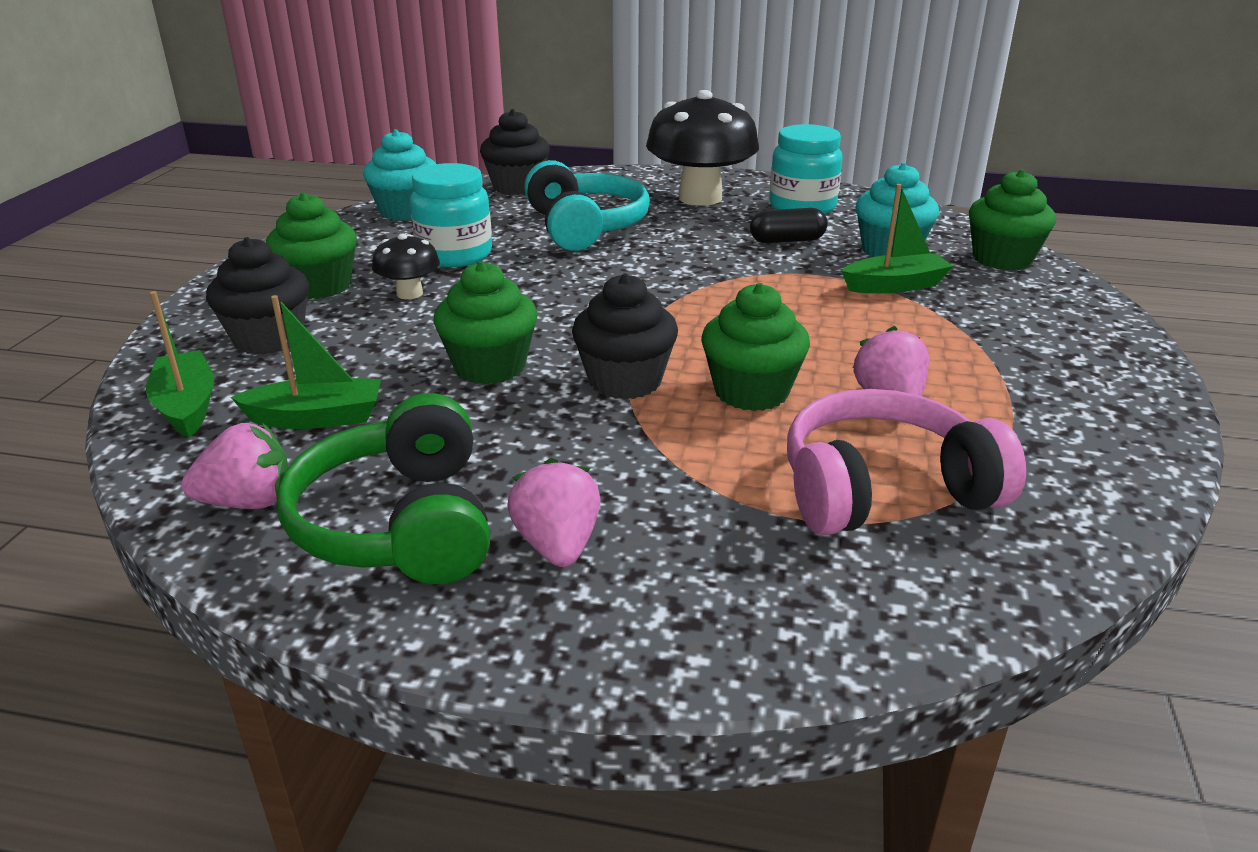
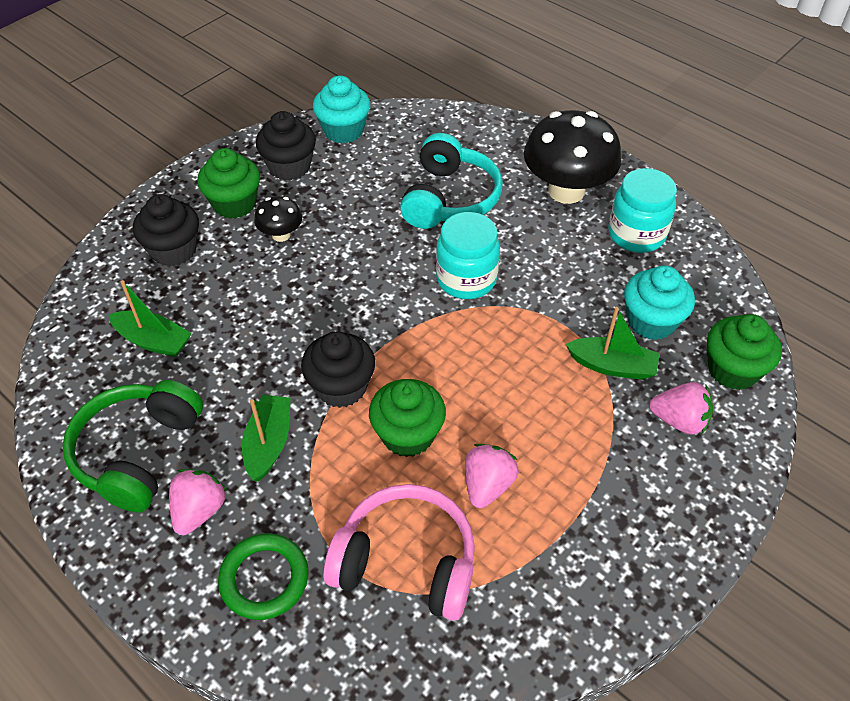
camera: 30 degrees right, 20 degrees up
green boat [146,291,214,438] -> green boat moved to [242,395,291,482]
pink strawberry [181,423,288,509] -> pink strawberry moved to [649,382,713,435]
turquoise jar [410,163,492,267] -> turquoise jar moved to [436,212,500,299]
green cupcake [433,261,538,384] -> none
black cupcake [480,109,550,195] -> black cupcake moved to [256,111,316,181]
black capsule [750,208,828,243] -> none
none -> green ring [218,533,309,620]

